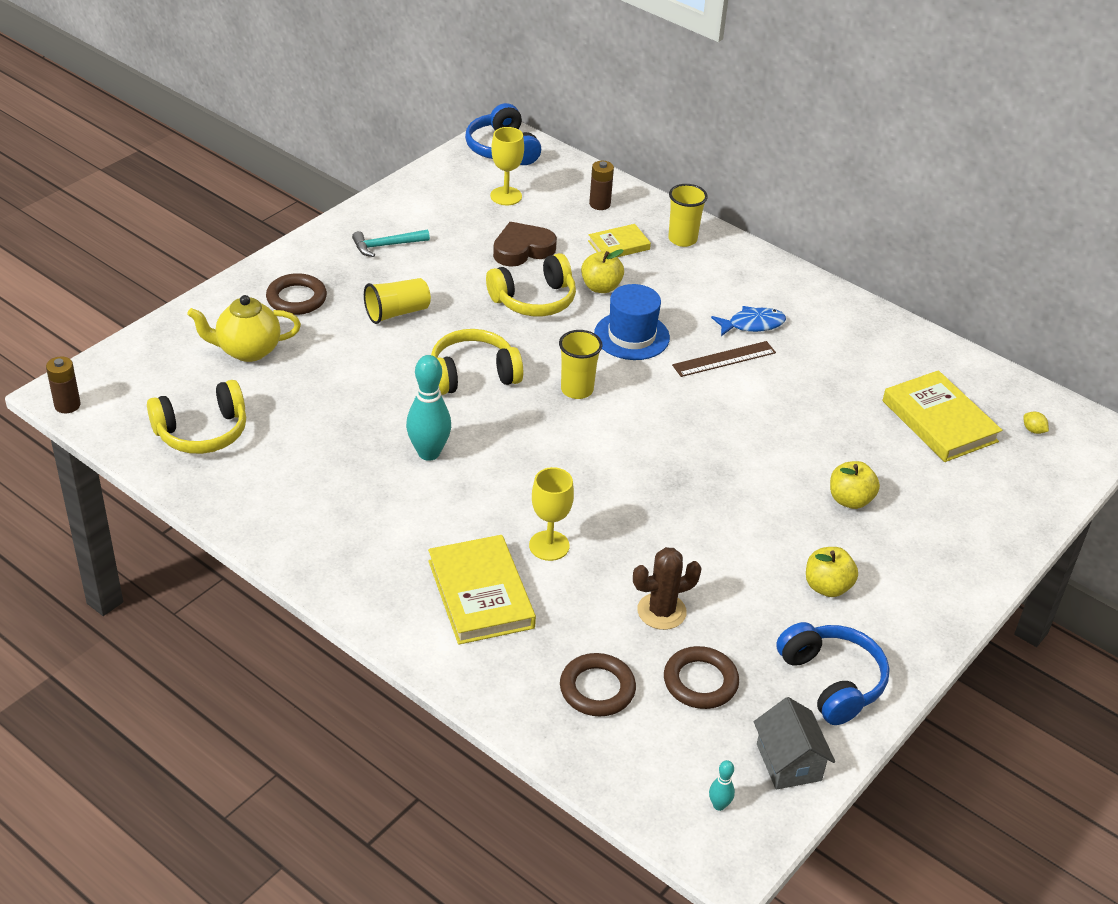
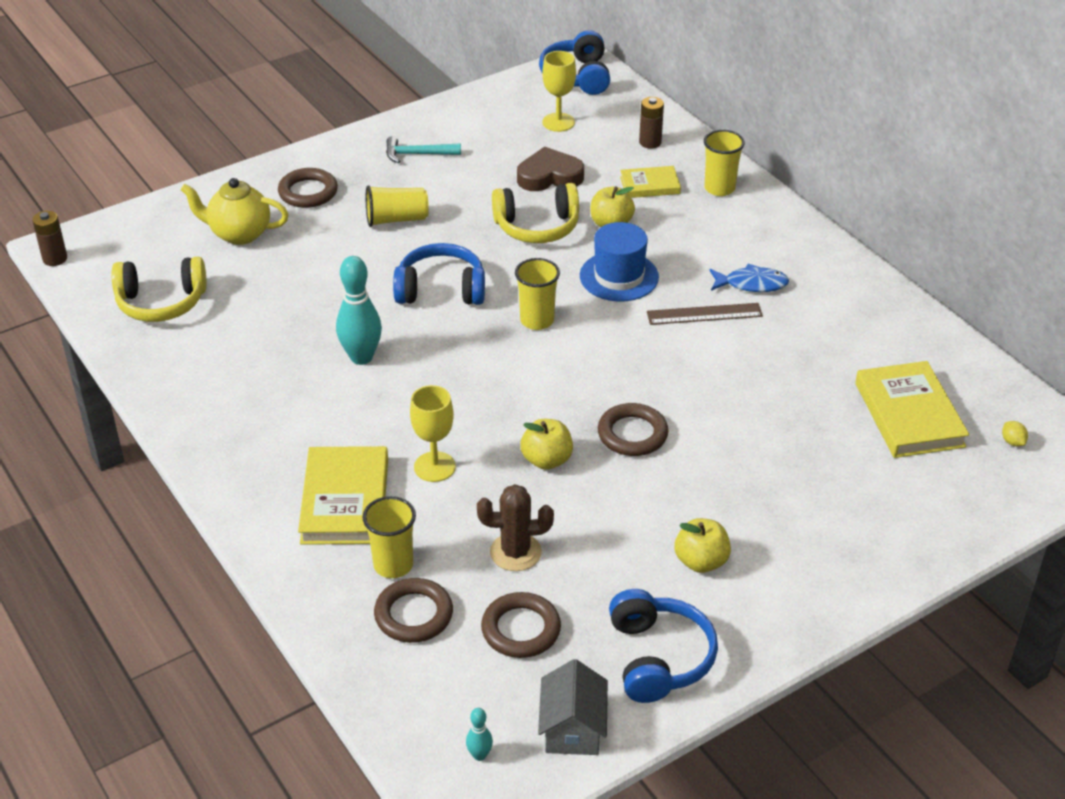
camera: 20 degrees right, 0 degrees up
yellow headphones [431,329,523,395] -> blue headphones [393,243,485,305]
yellow apple [830,461,880,509] -> yellow apple moved to [520,419,573,470]
none -> yellow cup [363,496,416,578]
none -> brown ring [598,403,668,456]

